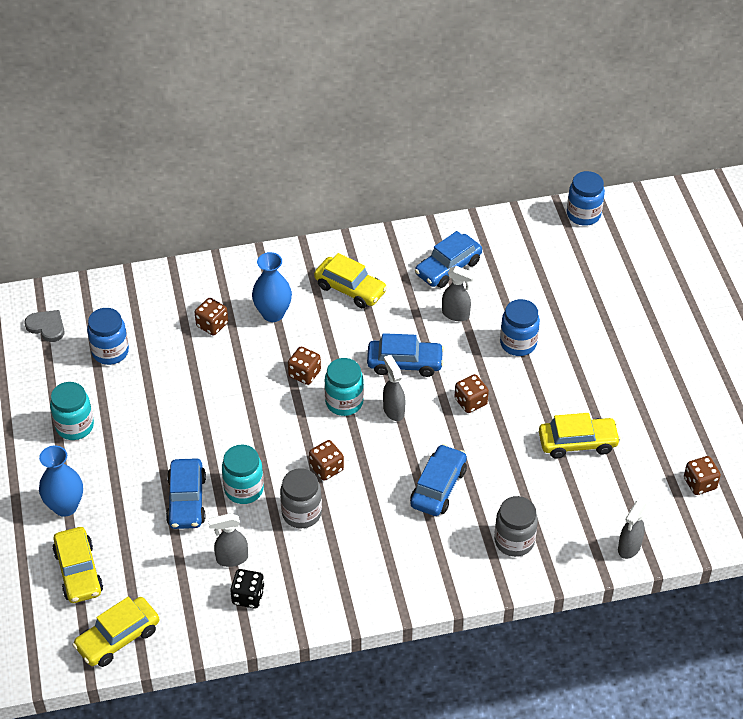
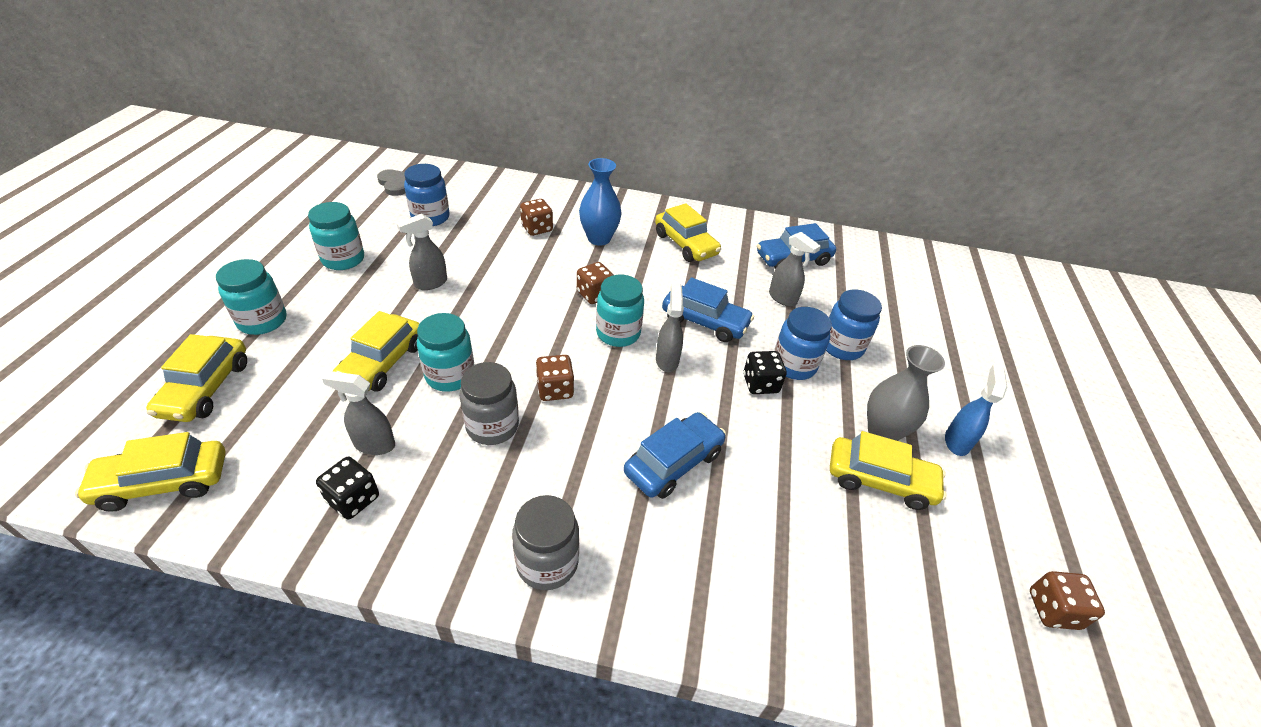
camera: 20 degrees right, 5 degrees down
blue vase [39,446,83,517] -> turquoise jar [216,259,287,335]
blue car [166,458,206,529] -> yellow car [333,311,420,392]
brown dice [455,374,489,413] -> black dice [743,351,787,394]
grey jar [494,496,538,557] -> grey jar moved to [512,495,579,590]
blue jar [567,171,605,226] -> blue jar moved to [774,307,832,380]
grey spray bottle [618,500,647,559] -> grey spray bottle moved to [397,214,447,290]
none -> grey vase [867,345,945,441]
none -> blue spray bottle [945,365,1007,456]

